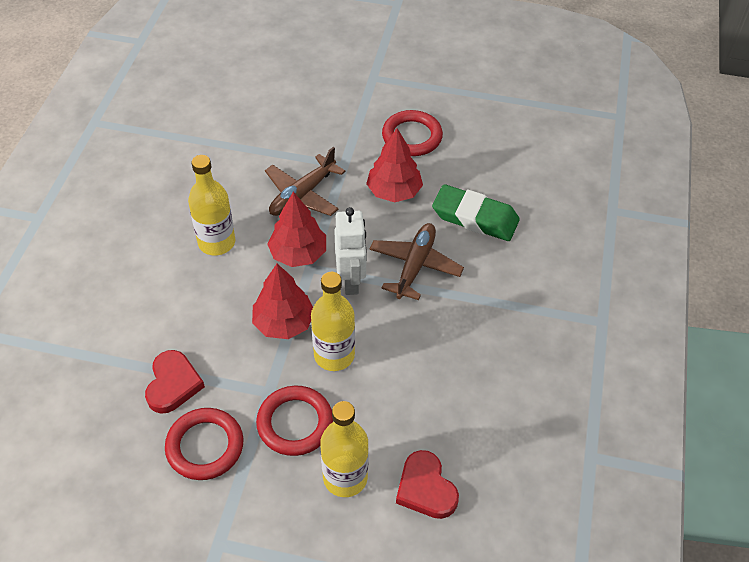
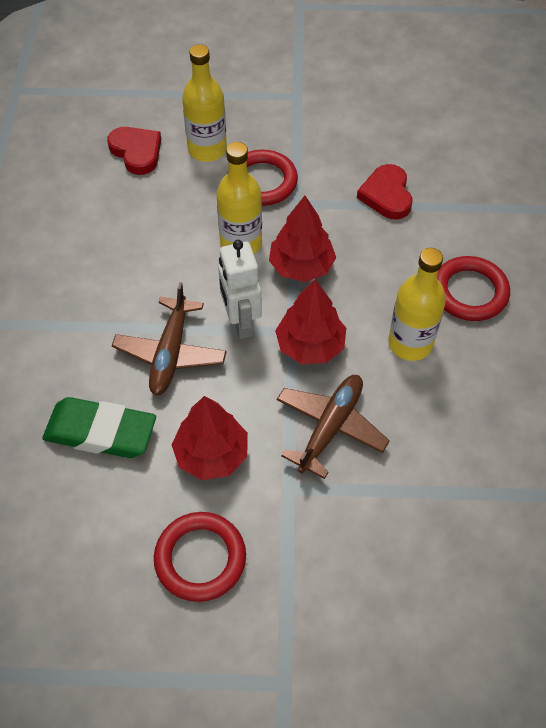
camera: 170 degrees right, 5 degrees up
red ring [165,408,243,480] -> red ring moved to [437,256,510,321]

